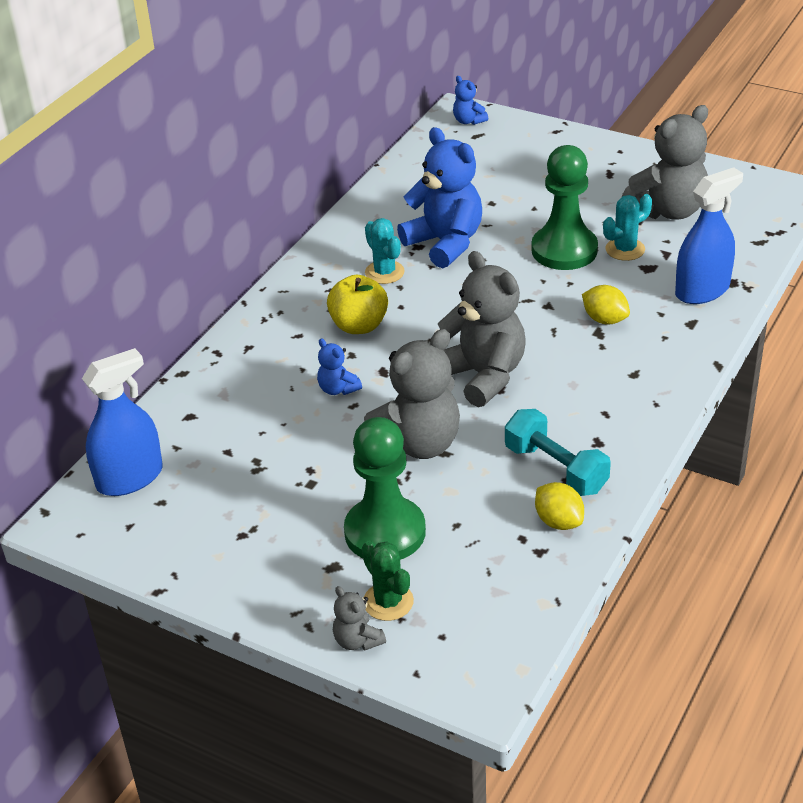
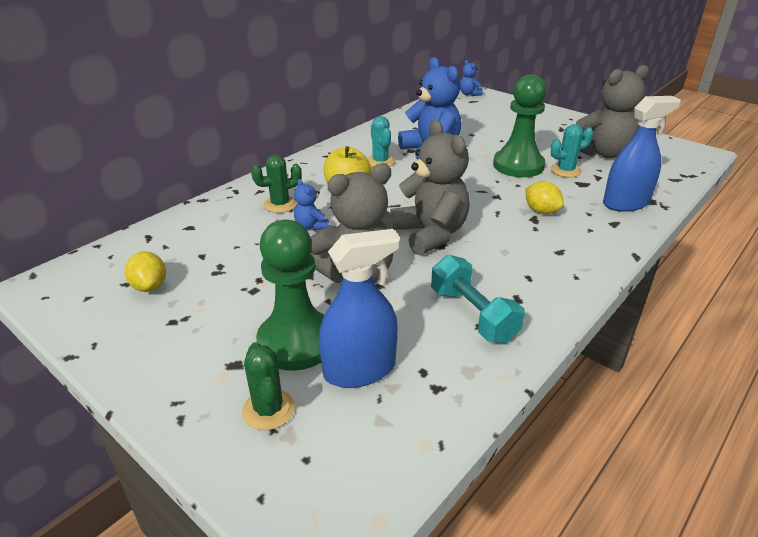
camera: 10 degrees right, 5 degrees down
blue spray bottle [82,348,163,496] -> blue spray bottle moved to [319,229,401,388]
grey teddy bear [333,586,386,651] -> none
yellow lemon [535,482,584,530] -> yellow lemon moved to [125,251,166,292]
none -> green cactus [251,155,302,213]

